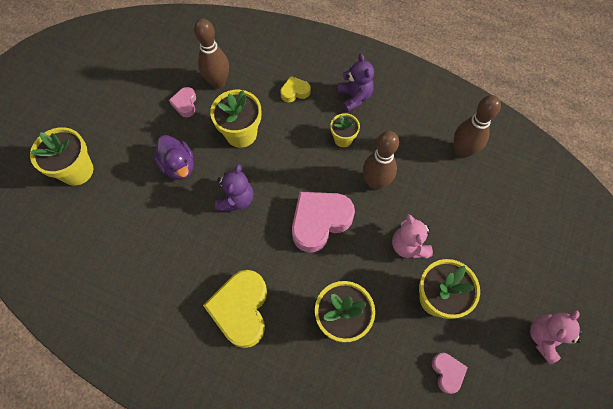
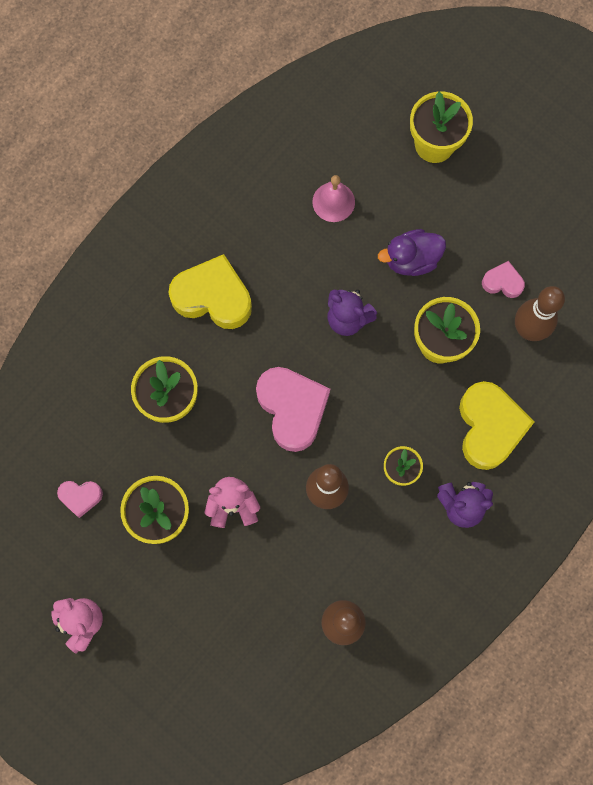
camera: 105 degrees right, 10 degrees up
yellow heart [280,76,311,102] -> yellow heart [459,381,534,470], size x1.99
none -> pink bell [312,175,355,222]

